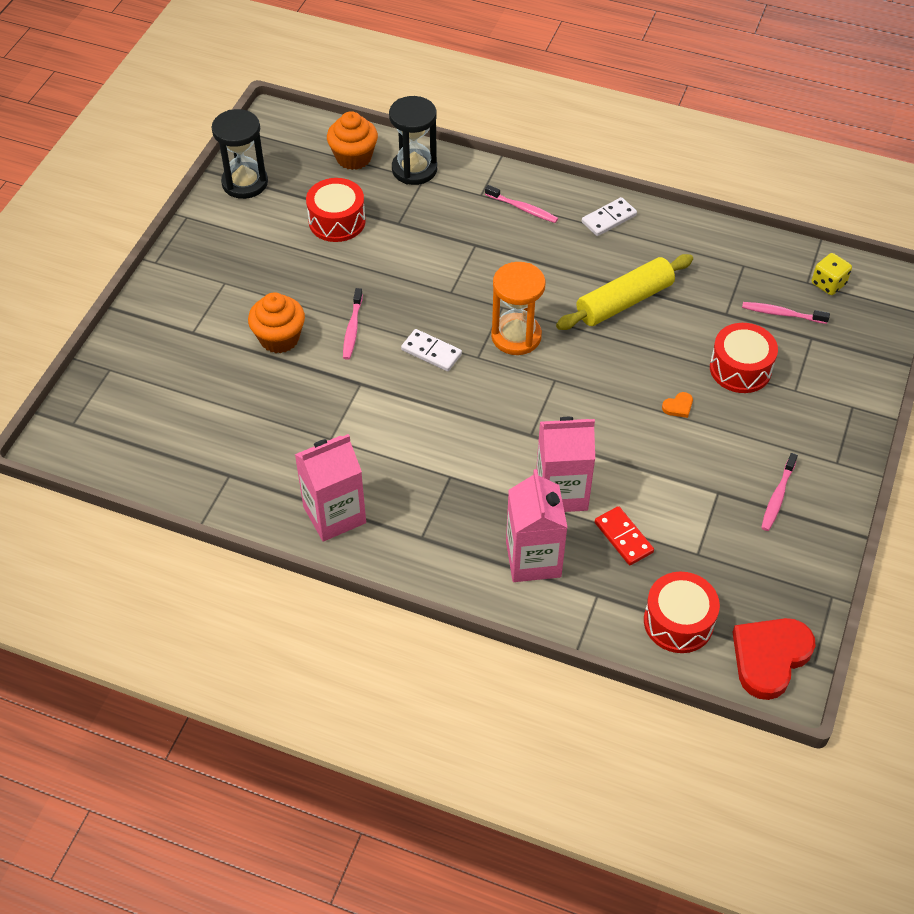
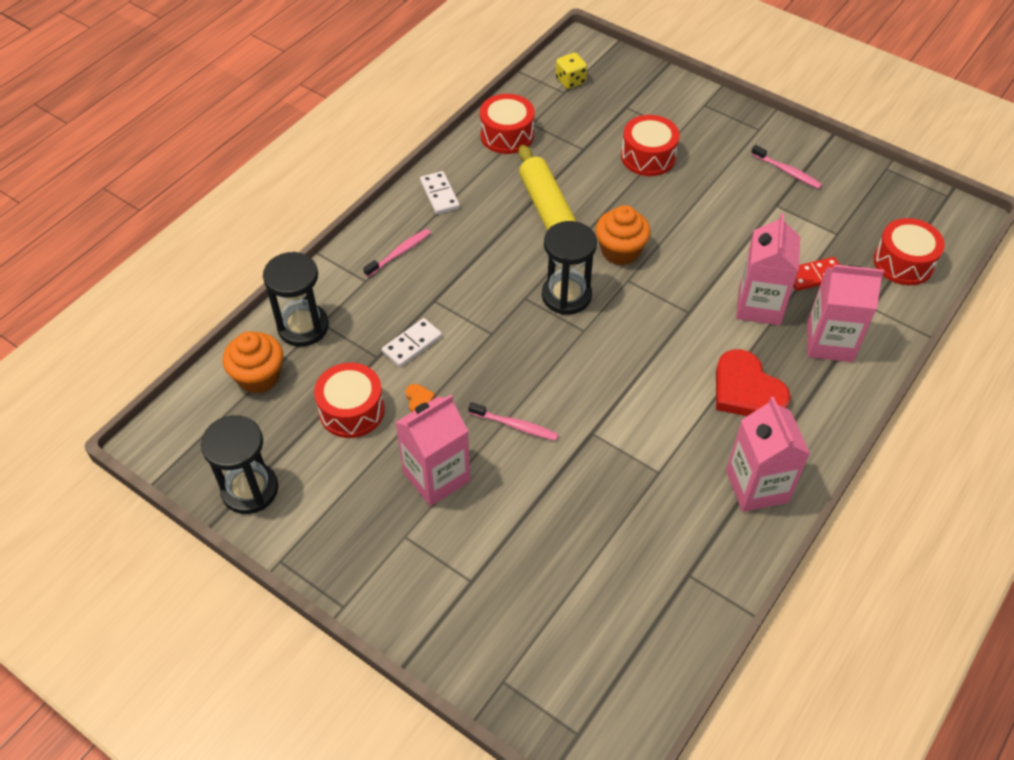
camera: 75 degrees left, 0 degrees up
orange cupcake [248,292,305,353] -> orange cupcake moved to [596,205,651,265]
white domino [401,329,462,371] -> white domino moved to [382,318,442,367]
orange hourglass [491,262,546,355] -> black hourglass [542,221,597,315]
orange heart [662,392,693,418] -> orange heart moved to [406,384,435,412]
red heart [733,618,815,700] -> red heart moved to [716,349,791,416]
pink toothbrush [742,302,830,324] -> none
none -> pink carton [395,394,470,506]
none -> red drum [480,94,534,154]

